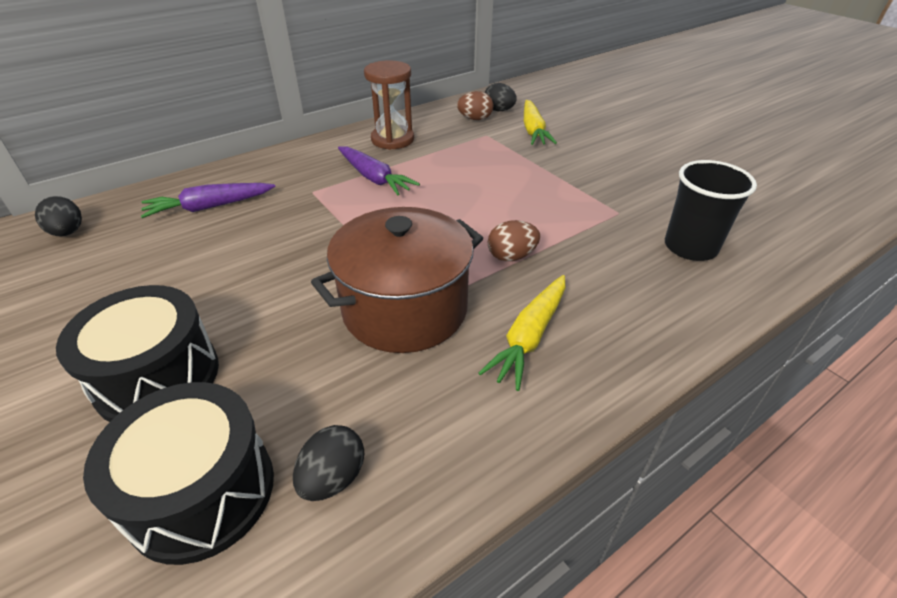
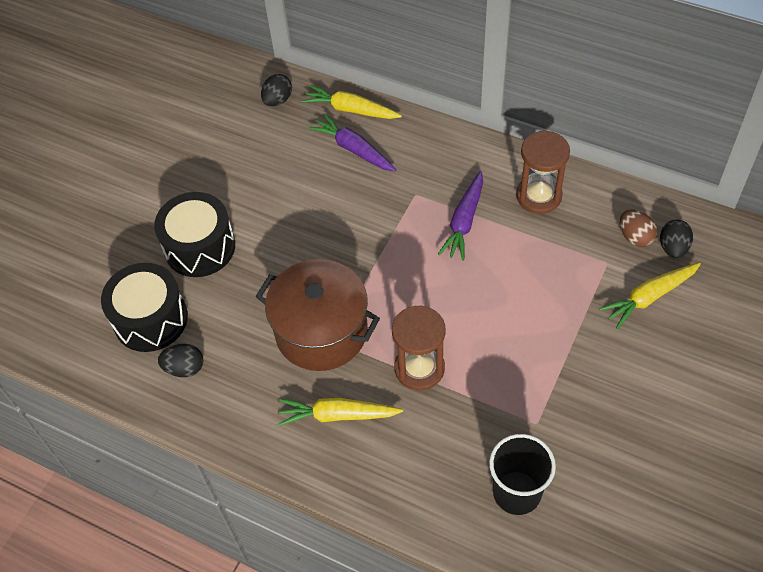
camera: 65 degrees right, 15 degrees up
brown egg [488,220,540,261] -> brown hourglass [392,306,446,390]
none -> yellow carrot [301,85,402,119]

